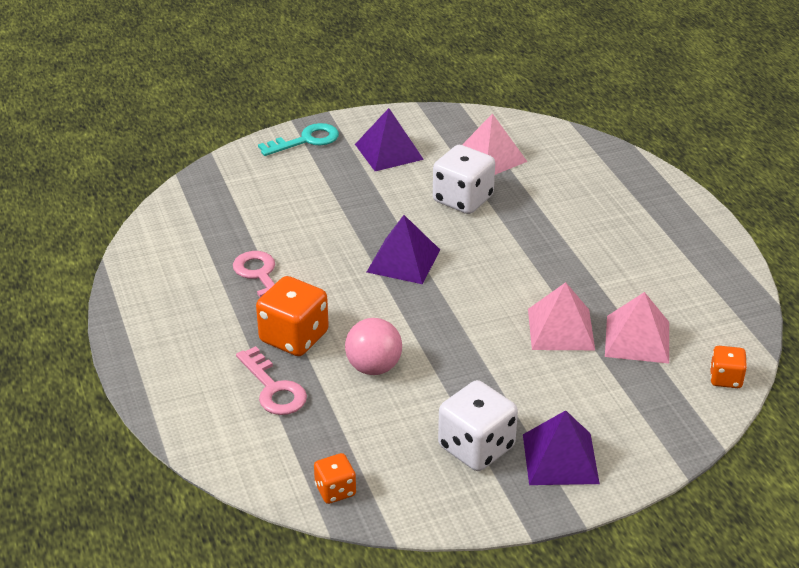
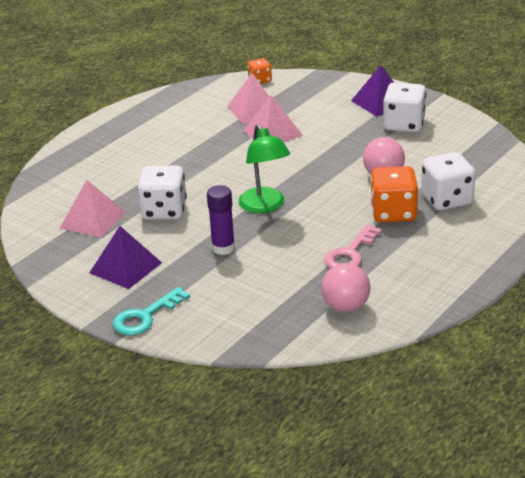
camera: 120 degrees left, 5 degrees down
pink key [236,346,307,415] -> white dice [421,152,476,211]
turquoise key [258,123,339,156] -> turquoise key turned 75 degrees counterclockwise [113,287,190,335]
orange dice [314,453,356,504] -> none
purple pyramid [367,215,440,284] -> green lamp [239,124,290,213]
none -> purple glue stick [207,185,235,255]
none -> pink ball [321,263,371,312]

